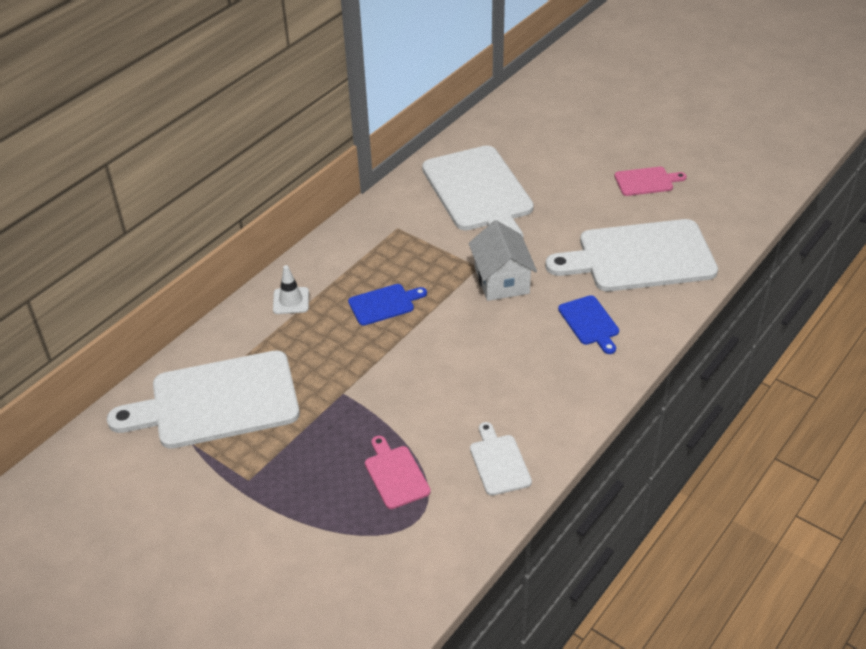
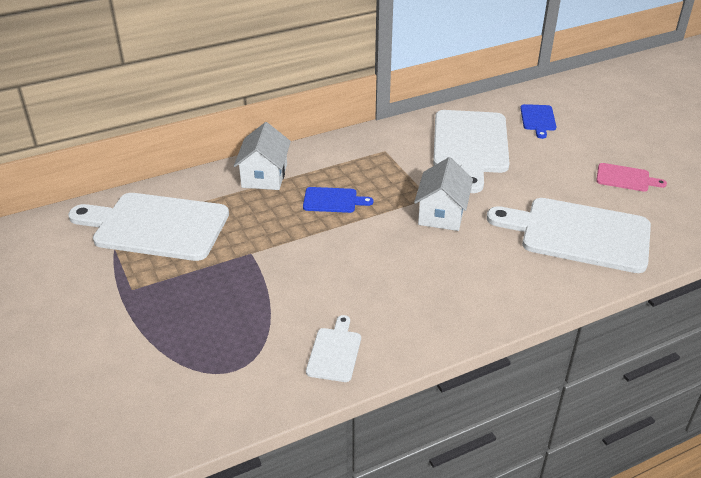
camera: 25 degrees right, 5 degrees down
white traffic cone [273,265,309,314] -> white house [234,122,291,190]
pink cutting board [365,436,431,509] -> none
blue cutting board [558,295,619,354] -> blue cutting board moved to [520,104,556,139]

